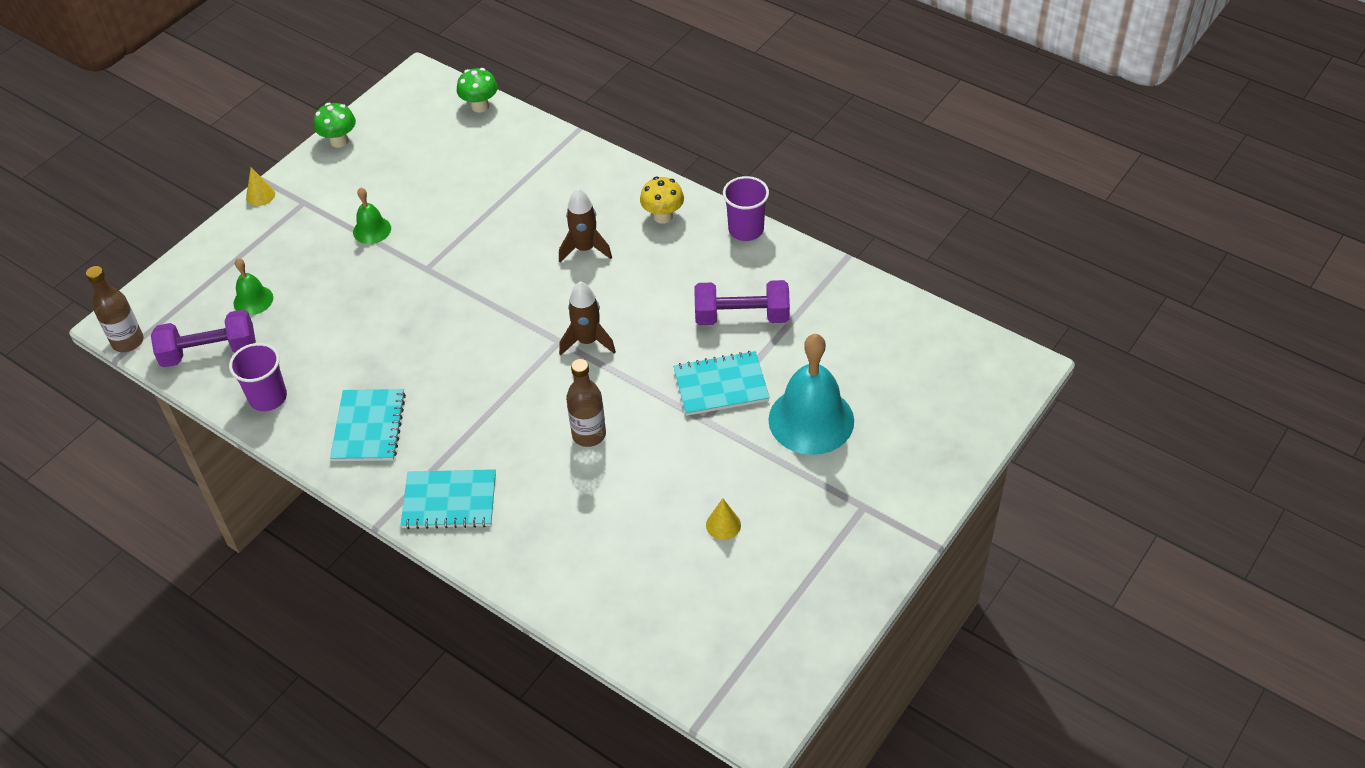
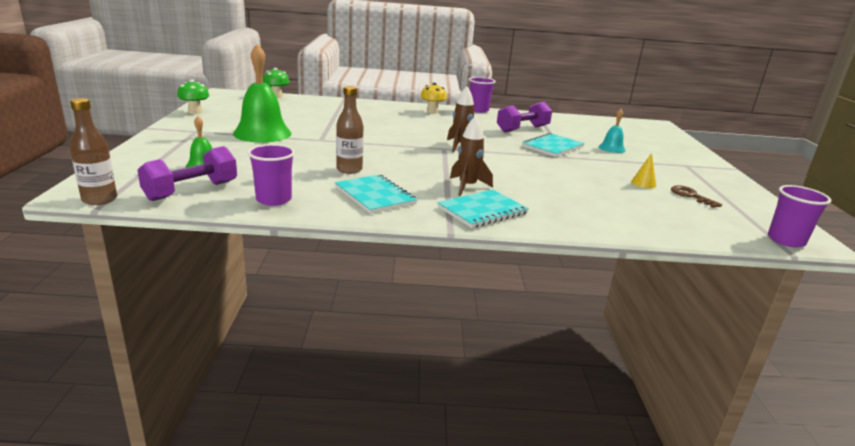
camera: 40 degrees left, 25 degrees down
yellow cone [246,167,275,206] -> none
green bell [353,187,391,244] -> green bell [233,44,291,143], size x1.99
brown rocket [559,188,612,262] -> brown rocket moved to [450,116,493,196]
brown bottle [566,359,606,447] -> brown bottle moved to [336,86,363,174]
turquoise bell [768,334,854,455] -> turquoise bell [598,109,626,153], size x0.50
none -> brown key [671,185,722,208]
none -> purple cup [768,185,831,247]

